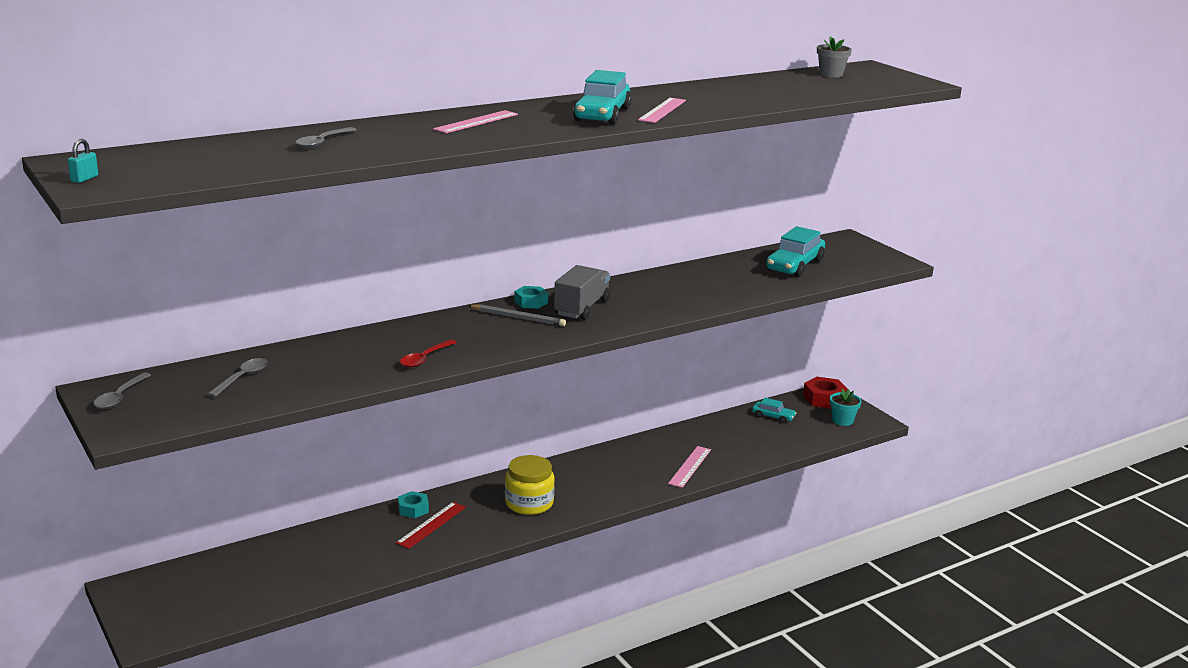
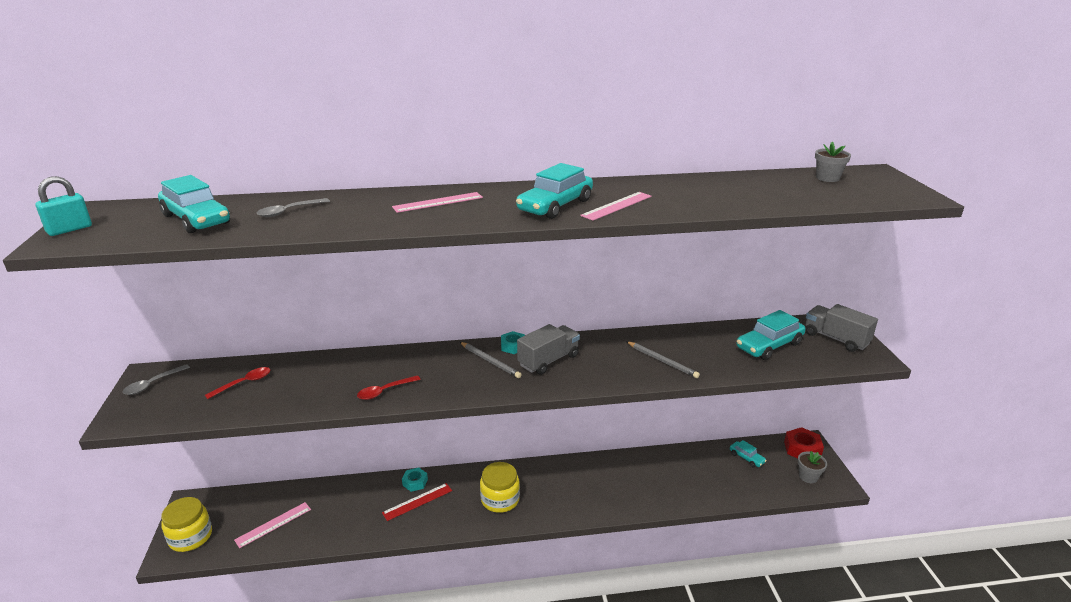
camera: 25 degrees right, 5 degrees up
turquoise padlock [68,139,98,183] -> turquoise padlock [36,176,92,236], size x1.66
grey spoon [207,358,268,397] -> red spoon [205,367,270,399]
pink ruler [668,446,711,488] -> pink ruler moved to [234,502,311,548]
turquoise flower pot [830,388,861,426] -> grey flower pot [798,451,827,483]
none -> turquoise car [158,175,230,233]
none -> yellow jar [161,497,212,552]
none -> grey pencil [626,341,700,378]
none -> grey truck [805,304,878,352]

